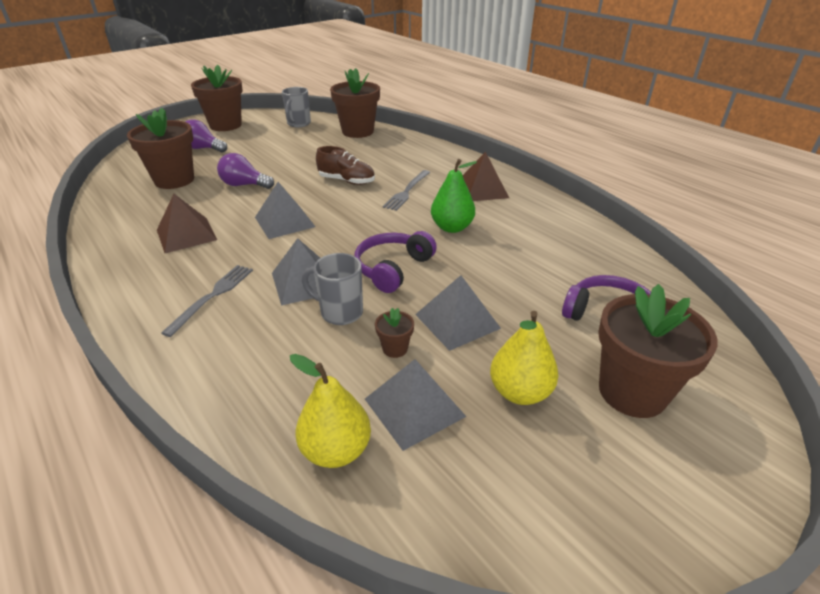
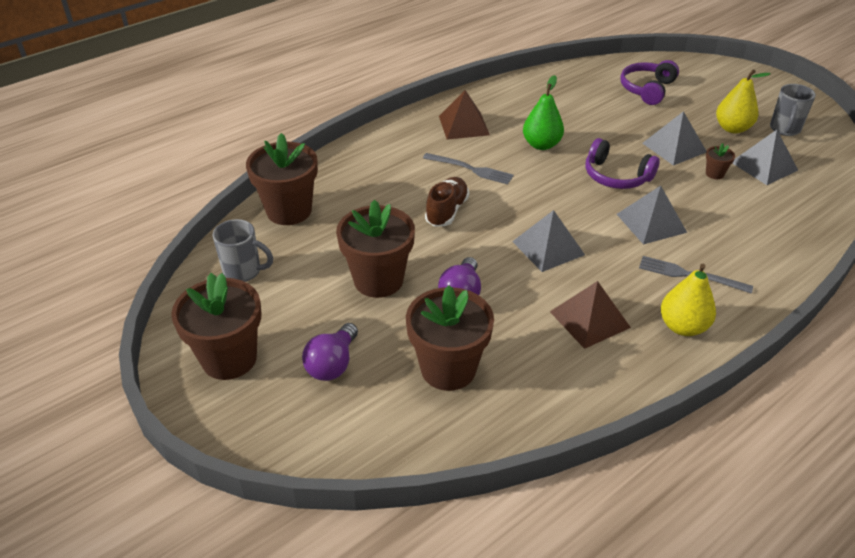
camera: 90 degrees left, 5 degrees up
yellow pear [290,354,371,468] -> yellow pear moved to [661,264,716,336]
grey mug [302,253,363,325] -> grey mug moved to [770,84,816,136]
brown flower pot [598,284,718,418] -> brown flower pot moved to [336,199,415,298]

